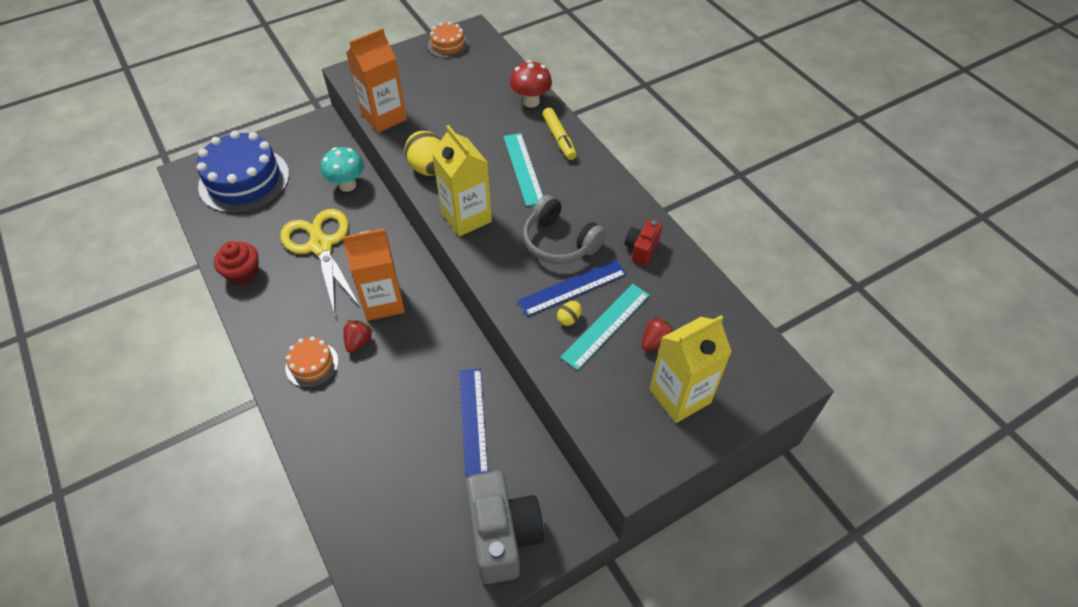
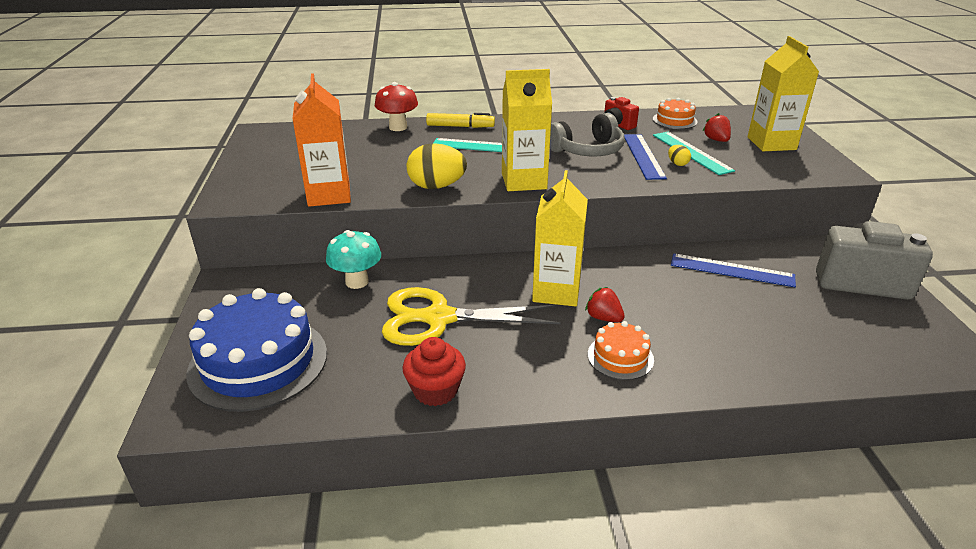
camera: 65 degrees left, 20 degrees down
orange carton [342,228,405,321] -> yellow carton [532,170,588,306]
orange cake [428,22,469,58] -> orange cake moved to [653,98,698,129]

